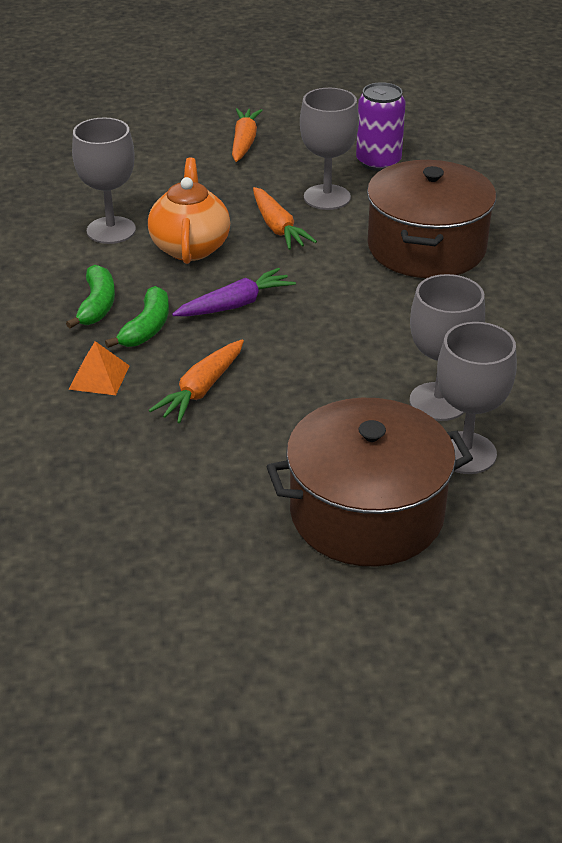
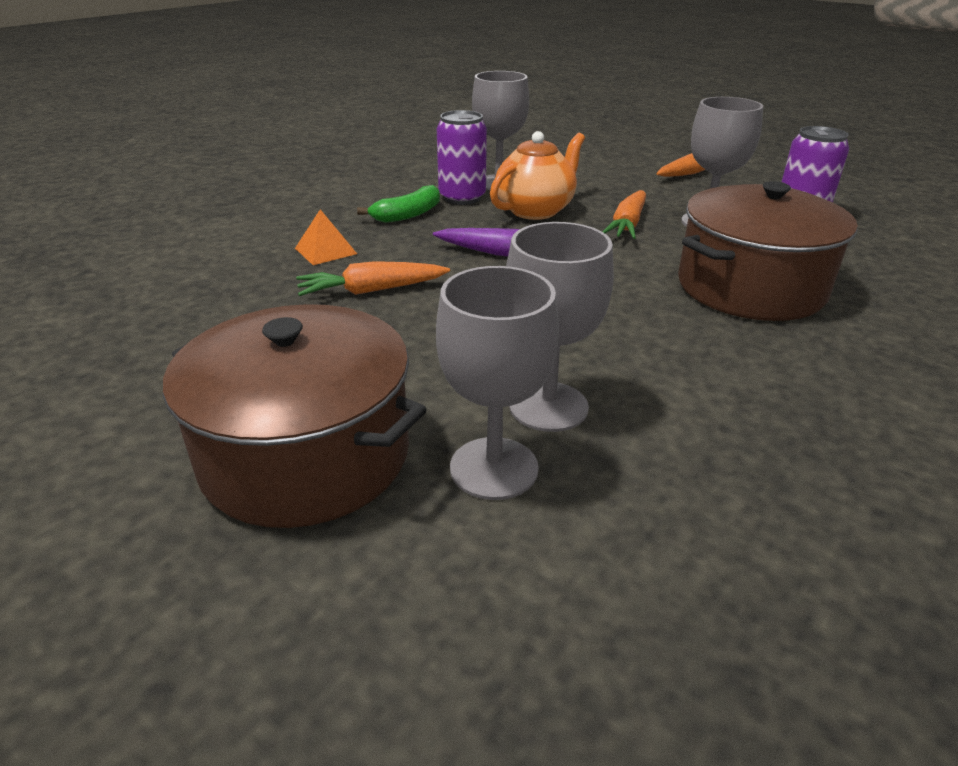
camera: 45 degrees right, 5 degrees down
green banana [105,286,169,348] -> none
none -> purple can [437,110,487,205]

